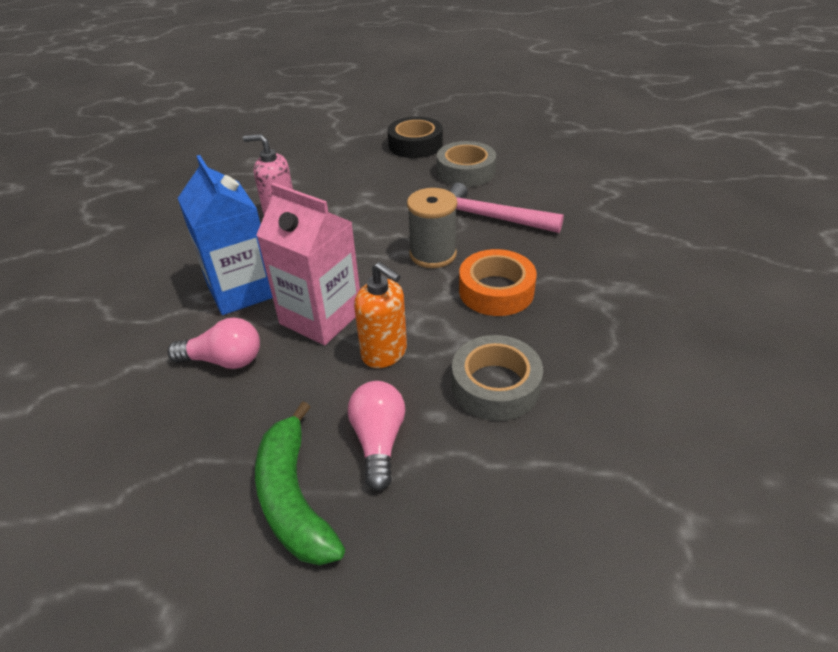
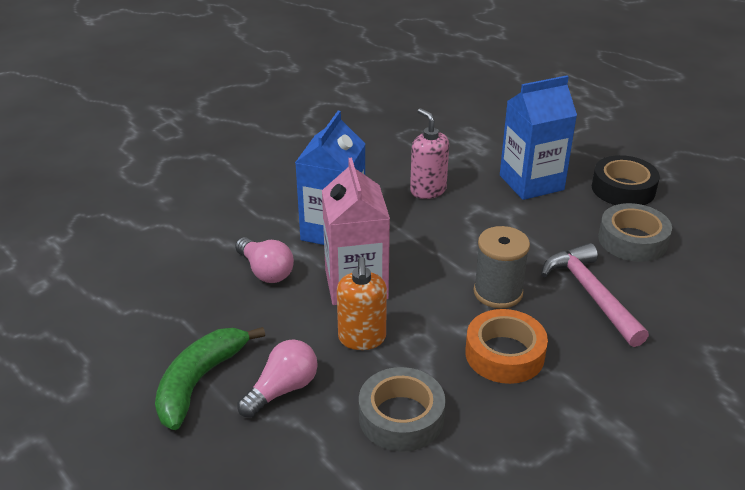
camera: 45 degrees right, 5 degrees down
none -> blue carton [500,75,577,200]

